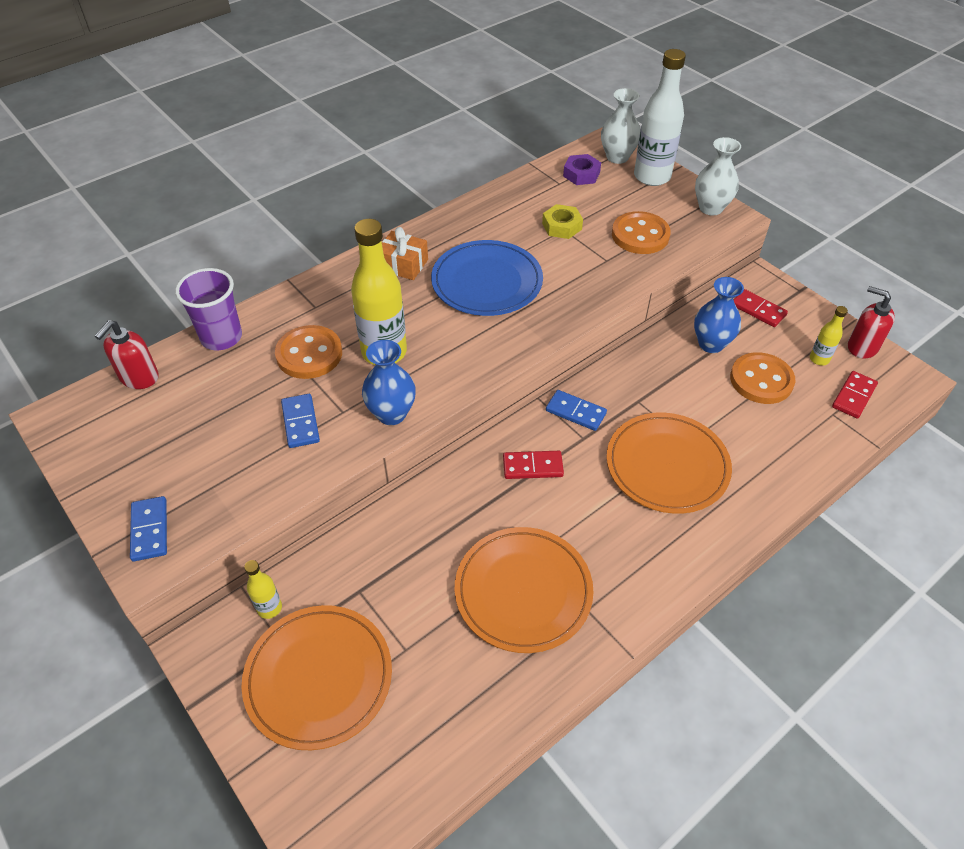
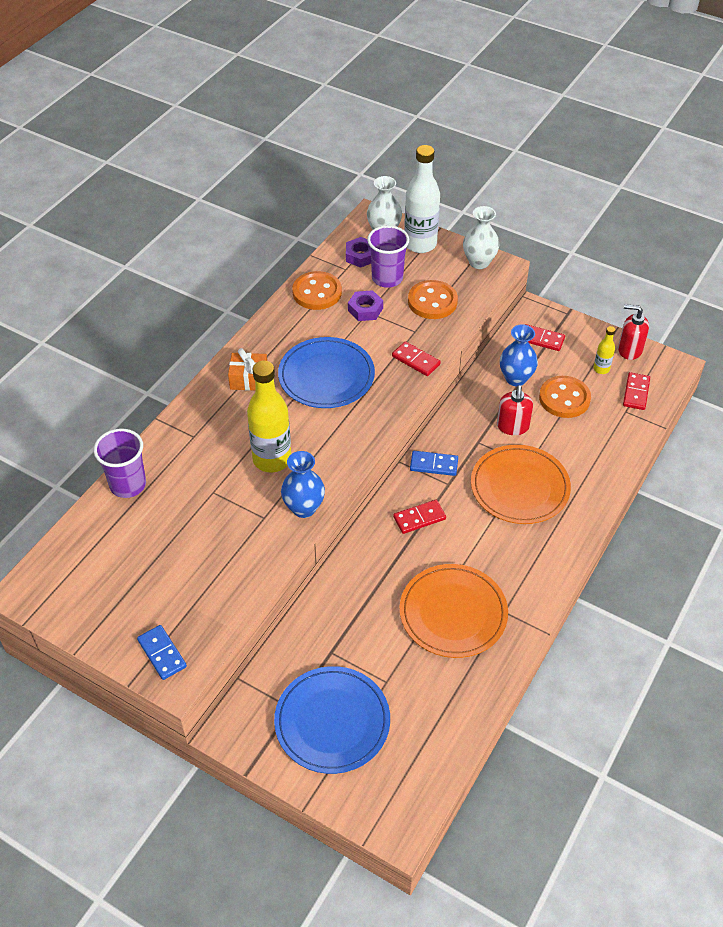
camera: 20 degrees left, 0 degrees up
red soap dispenser [95,320,159,389] -> red soap dispenser moved to [497,385,533,435]
orange plate [242,605,392,750] -> blue plate [274,666,390,774]
yellow bottle [244,560,282,619] -> none
orange button [275,325,342,379] -> orange button moved to [292,271,342,310]
blue domino [281,394,320,448] -> none
yellow nut [542,204,583,239] -> purple nut [348,290,383,321]
none -> purple cup [367,225,409,288]
none -> red domino [392,341,441,376]

